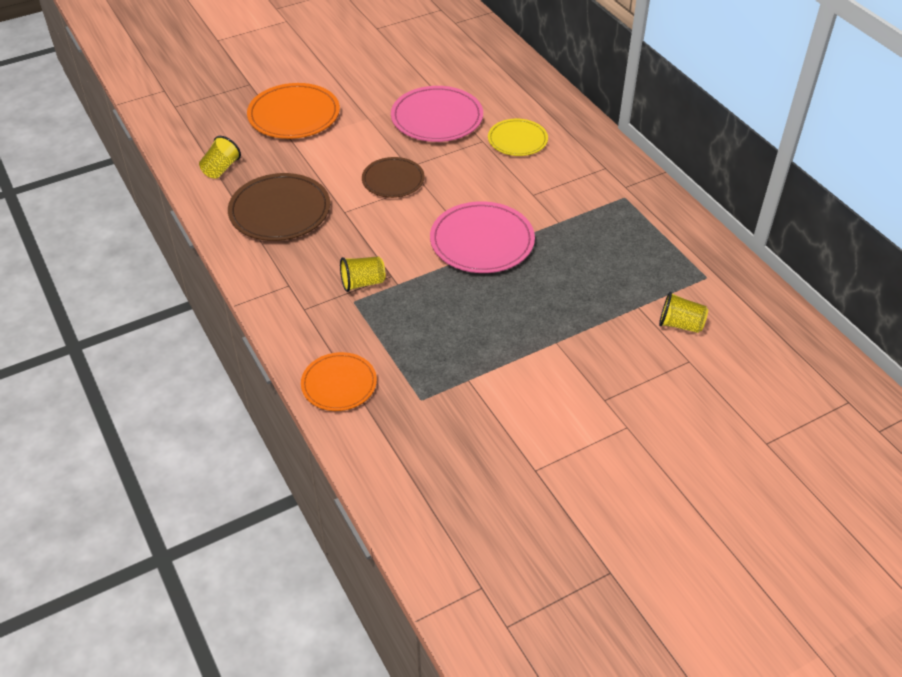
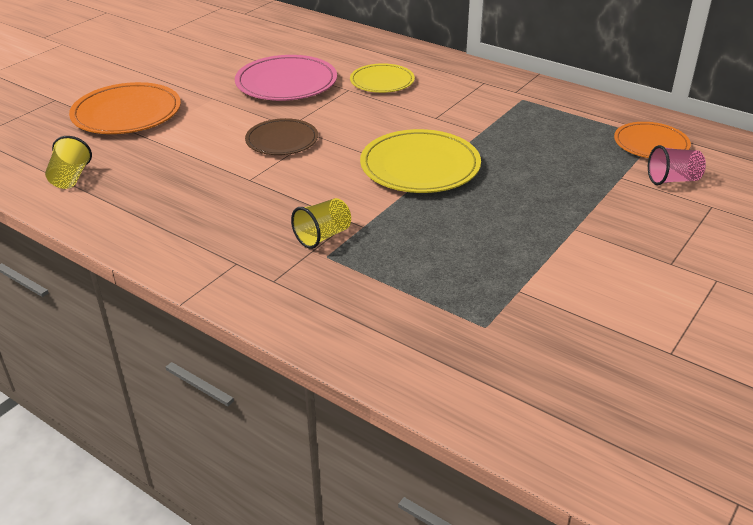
camera: 25 degrees left, 10 degrees down
brown plate [228,173,330,241] -> none
orange plate [301,352,377,411] -> orange plate moved to [614,122,691,158]
pink plate [430,201,535,273] -> yellow plate [360,129,481,193]
yellow cup [659,292,708,333] -> pink cup [648,145,706,185]

